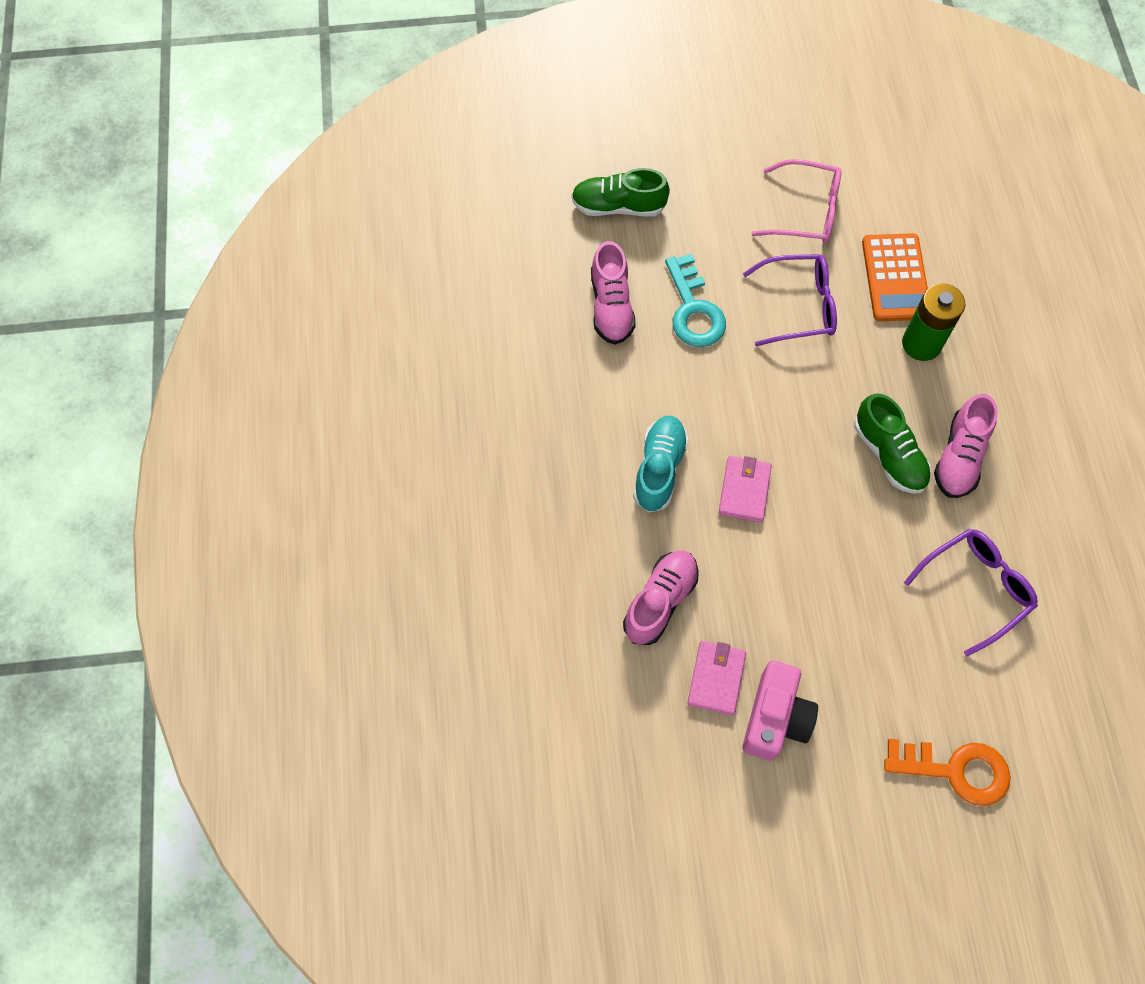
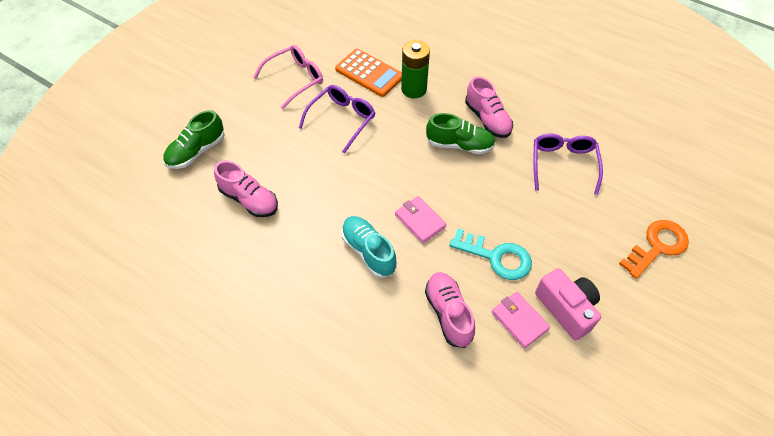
camera: 50 degrees left, 10 degrees down
turquoise key [665,254,726,347] -> turquoise key moved to [449,228,532,280]

